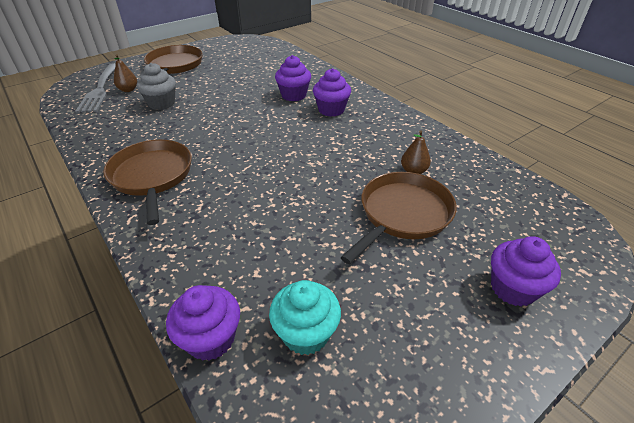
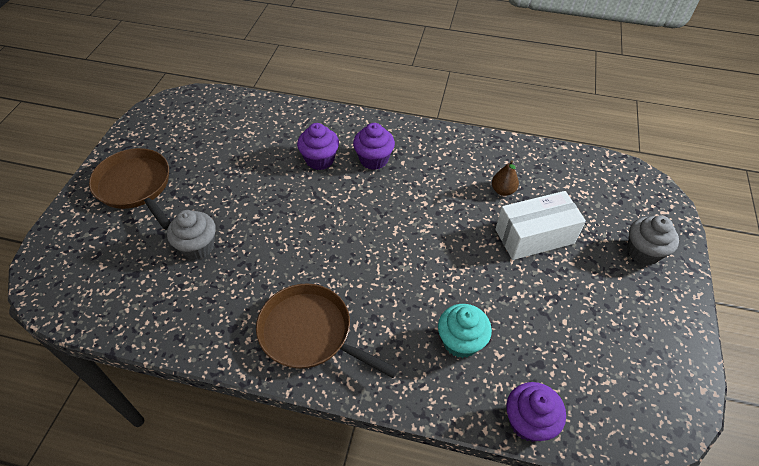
camera: 40 degrees left, 10 degrees up
grey fork [75,63,116,113] -> none
brown pear [114,54,137,92] -> none
turquoise cupcake [269,280,341,355] -> turquoise cupcake moved to [438,304,492,358]
brown pan [340,172,457,264] -> white box [495,191,586,260]
purple cupcake [491,236,561,306] -> grey cupcake [627,216,679,265]

